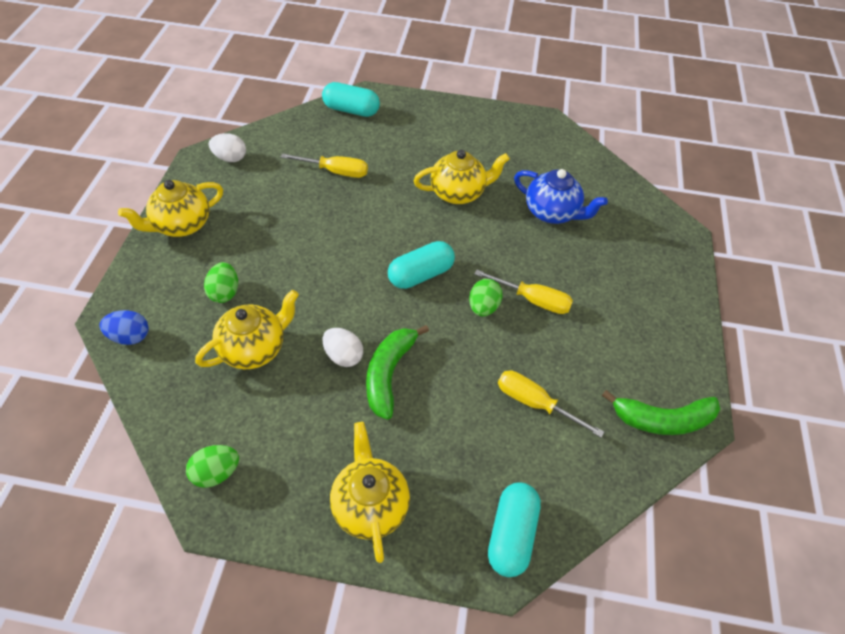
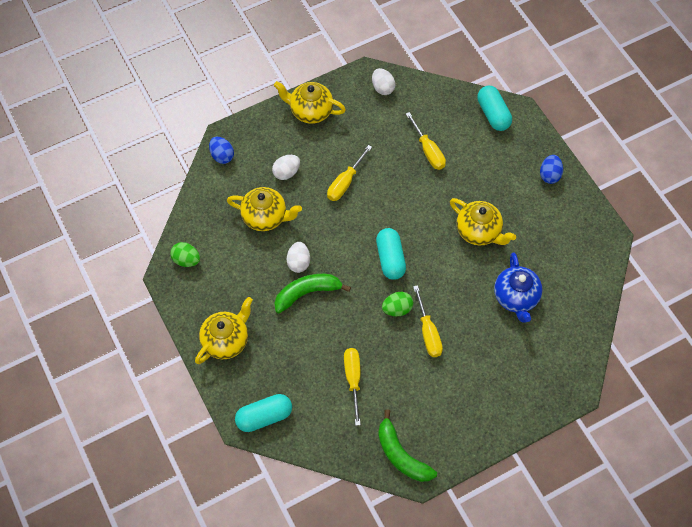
camera: 55 degrees right, 10 degrees up
green egg [204,262,238,303] -> white egg [272,155,300,180]
turquoise capsule [388,241,455,289] -> turquoise capsule turned 60 degrees clockwise [376,228,406,280]
none -> yellow screwdriver [327,145,372,201]
none -> blue egg [540,155,563,184]

